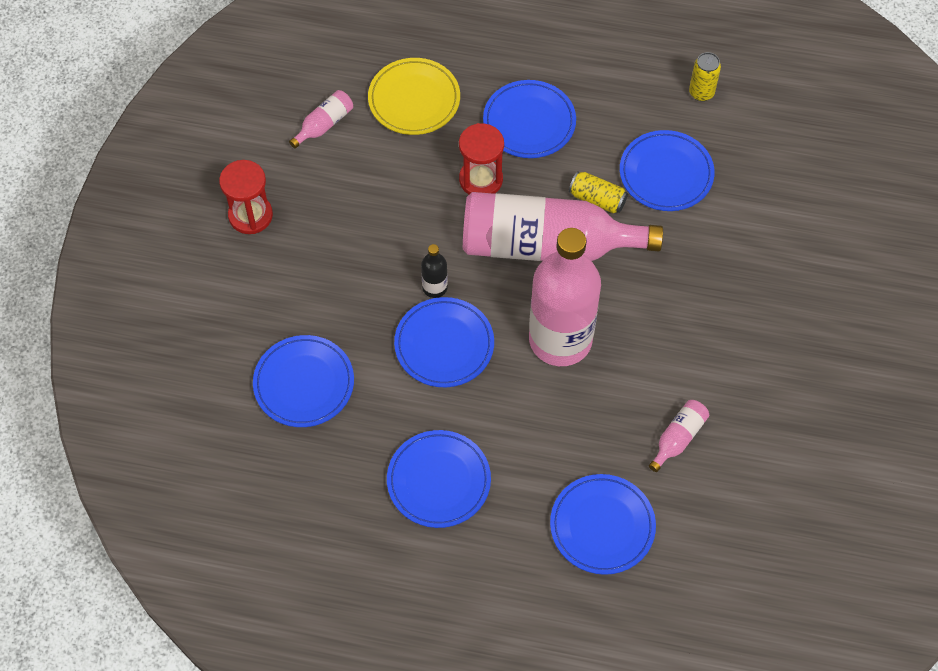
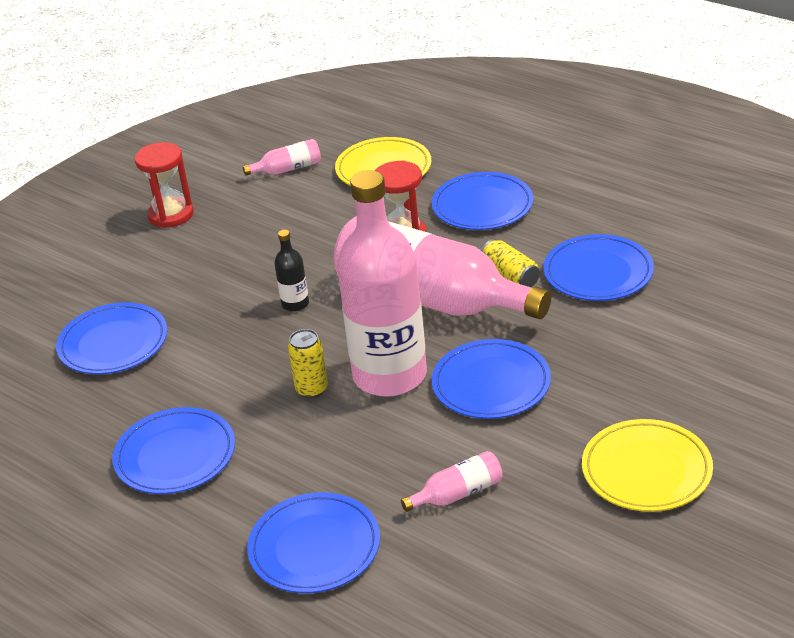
camera: 30 degrees right, 25 degrees down
blue plate [394,297,494,387] -> blue plate moved to [432,339,551,419]
yellow can [689,52,721,101] -> yellow can moved to [288,329,328,398]
none -> yellow plate [582,419,713,512]

